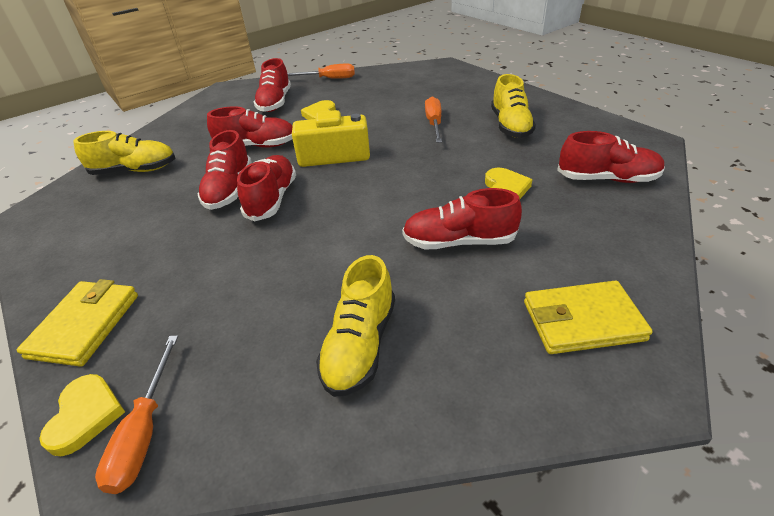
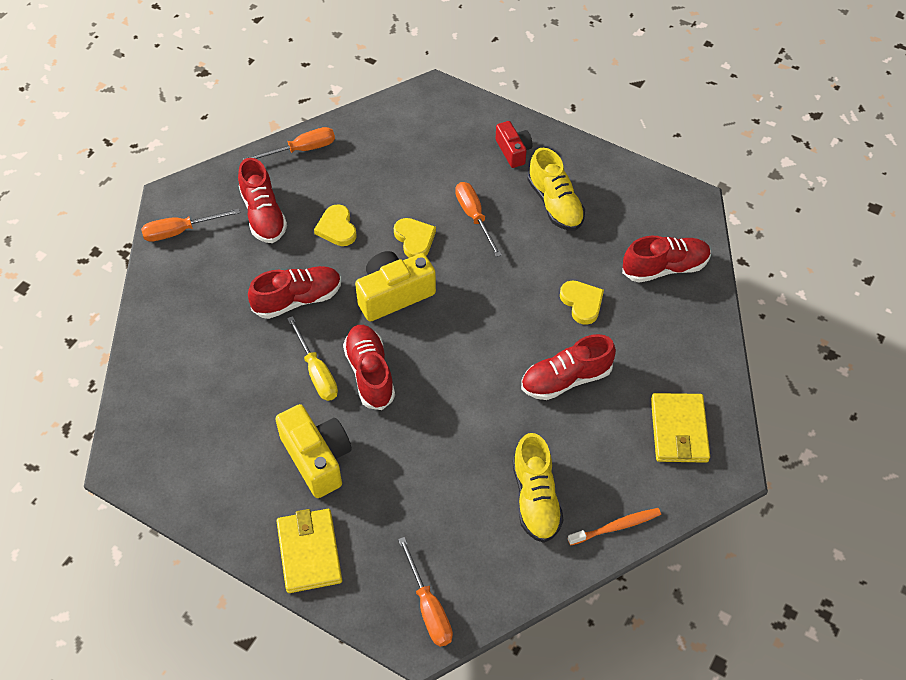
camera: 25 degrees left, 15 degrees up
yellow heart [39,374,125,456] -> yellow heart moved to [394,218,436,258]
yellow shoe [73,131,176,175] -> none
red shoe [198,130,252,210] -> yellow screwdriver [287,316,338,401]
yellow wallet [524,281,653,354] -> yellow wallet turned 60 degrees counterclockwise [651,393,710,463]
none -> orange screwdriver [141,208,240,242]
none -> yellow camera [275,404,352,498]
none -> red camera [496,121,532,168]
none -> orange toothbrush [568,508,661,546]

